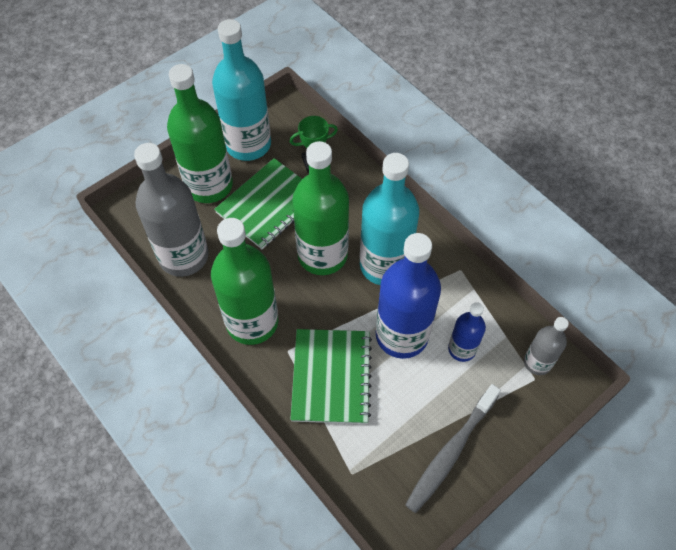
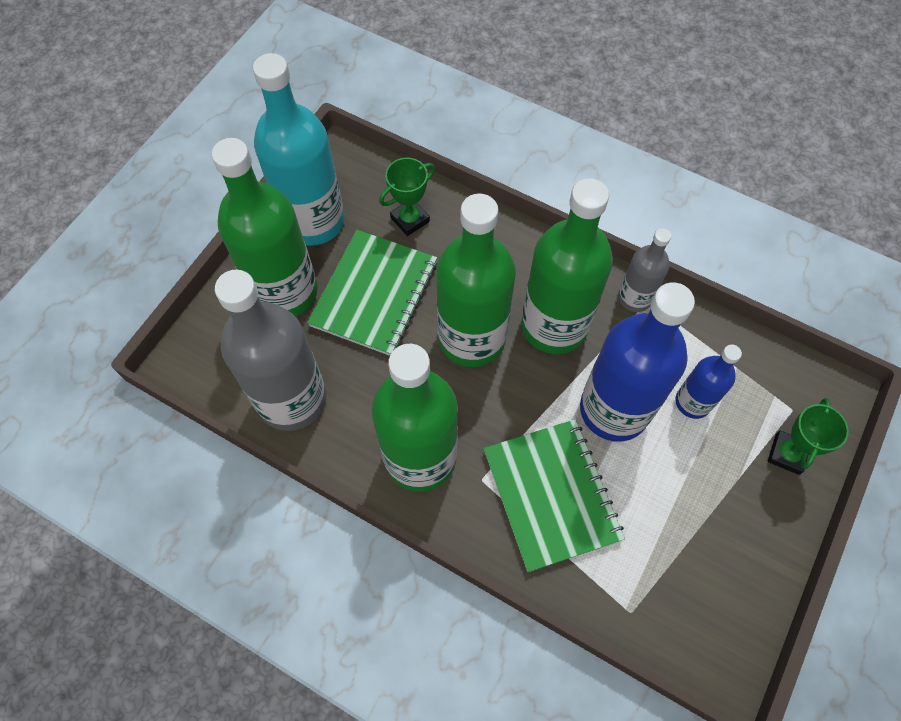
camera: 20 degrees left, 5 degrees up
turquoise bottle [360,153,419,285] -> green bottle [521,178,613,354]
grey toothbrush [405,384,501,513] -> none
grey bottle [524,317,569,375] -> grey bottle moved to [618,228,671,312]
none -> green trophy [768,398,849,475]

